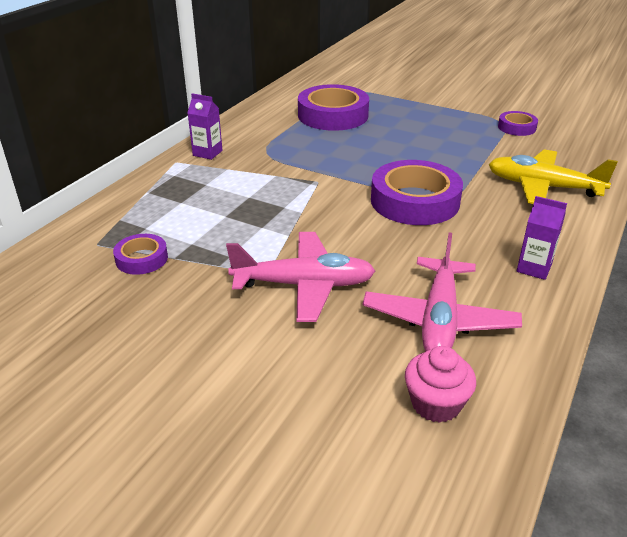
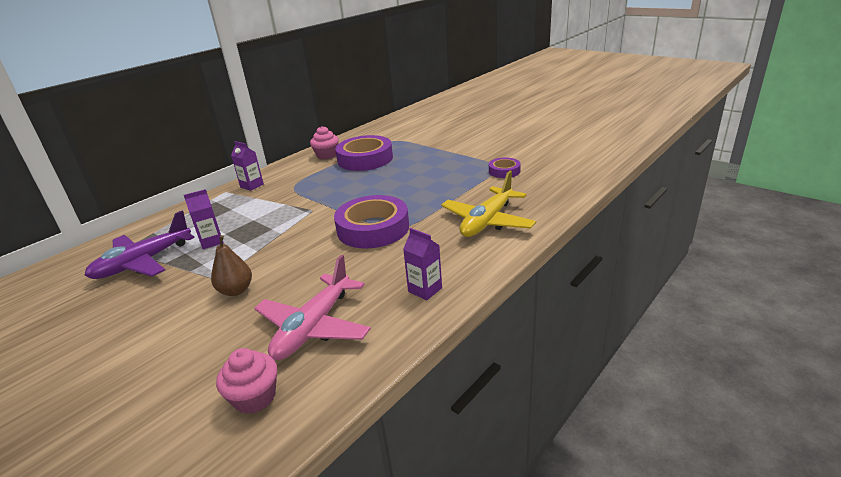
camera: 15 degrees right, 5 degrees down
purple tape [113,234,168,275] -> purple plane [84,211,195,279]
pink plane [226,232,375,322] -> brown pear [211,235,252,296]
yellow plane [488,149,618,204] -> yellow plane turned 90 degrees counterclockwise [441,171,536,237]
none -> purple carton [184,189,224,249]
none -> pink cupcake [310,126,339,159]

